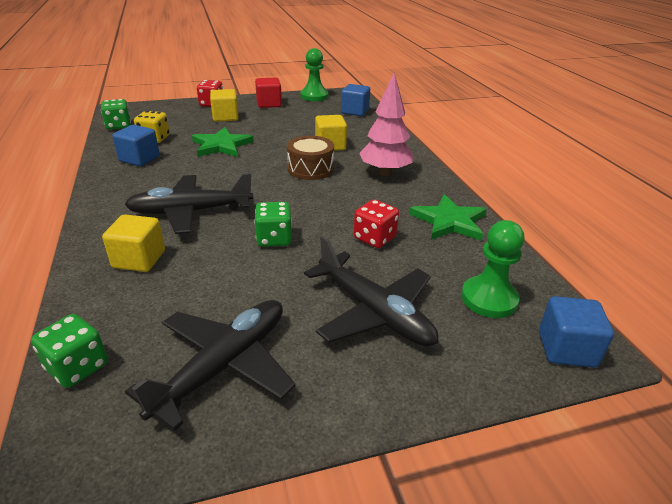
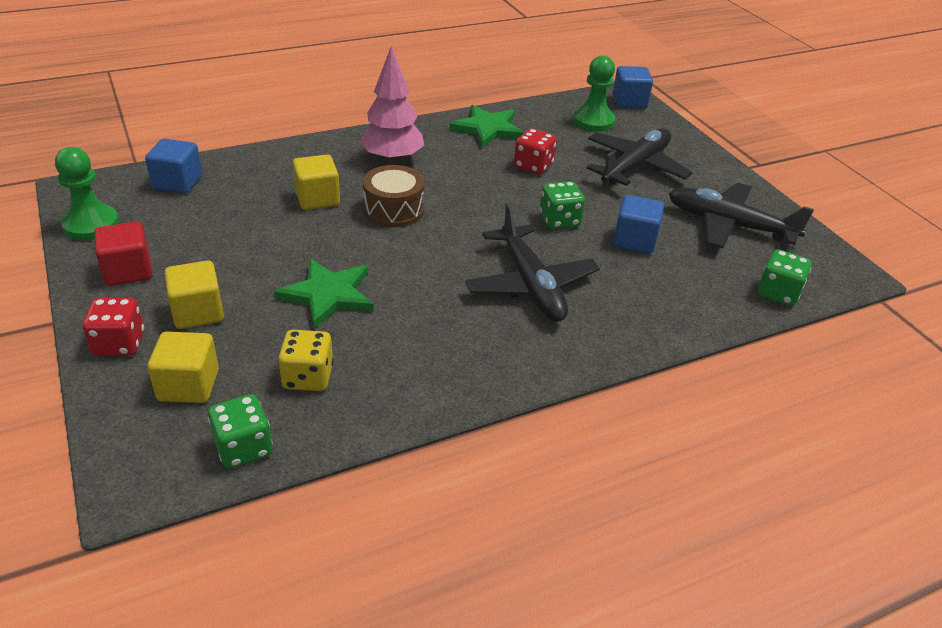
camera: 100 degrees left, 5 degrees up
yellow cube [102,214,165,272] -> yellow cube moved to [147,332,219,403]
blue cube [112,125,160,166] -> blue cube moved to [613,195,664,254]

